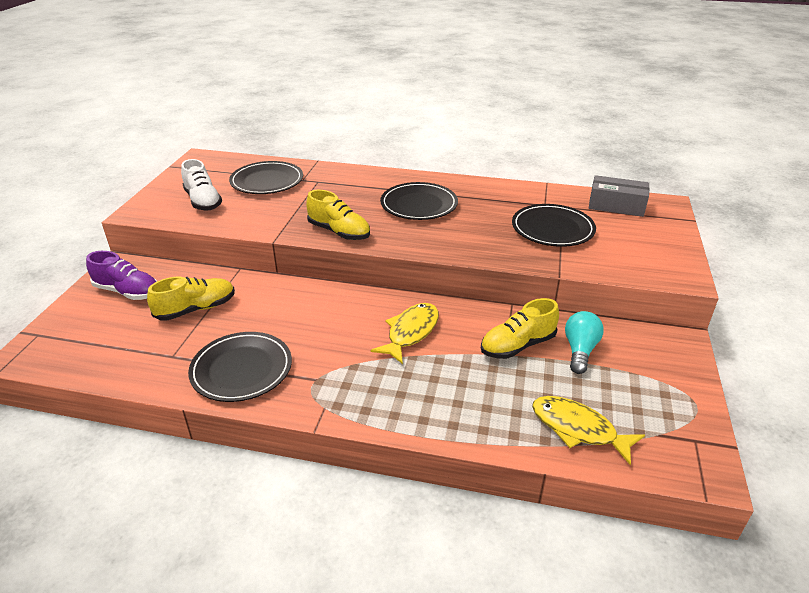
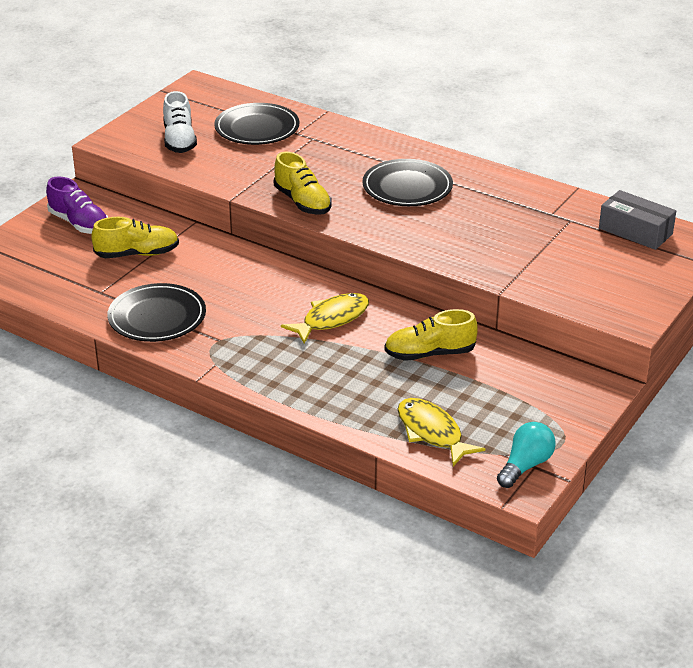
camera: 20 degrees right, 0 degrees up
black plate [512,204,596,247] -> none
turquoise light bulb [565,311,604,374] -> turquoise light bulb moved to [497,422,556,488]

